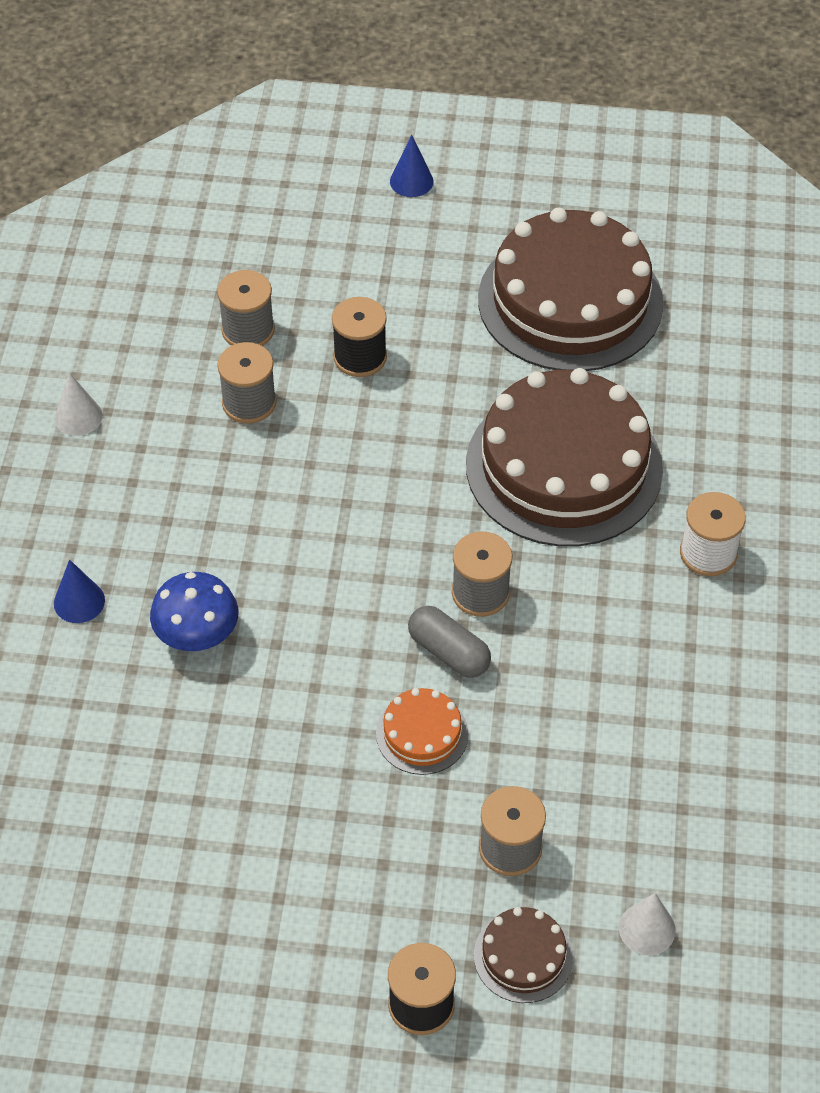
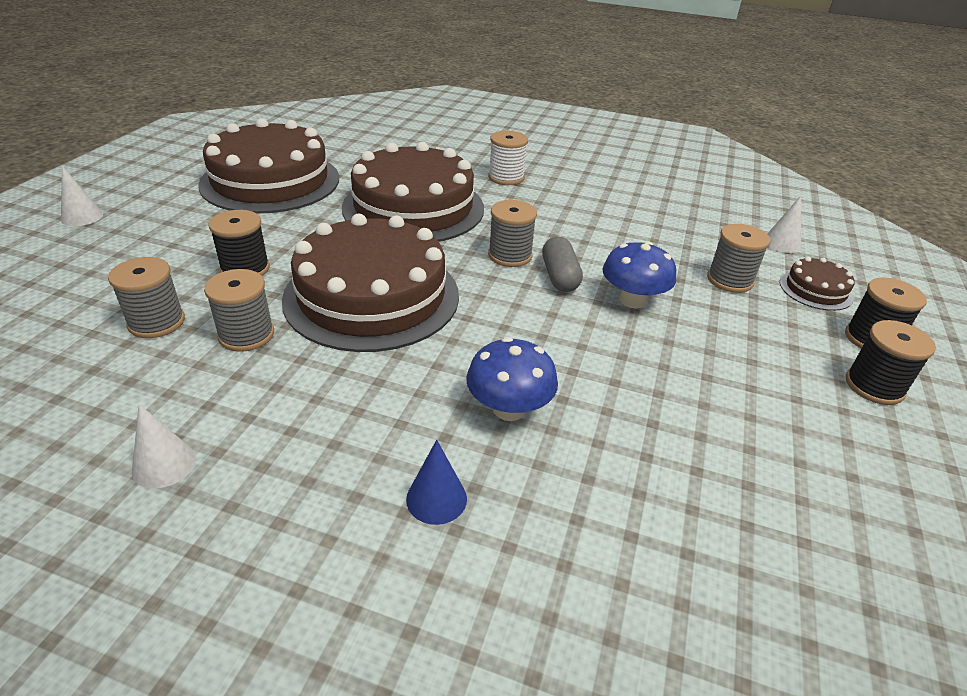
camera: 80 degrees left, 15 degrees down
orange cake [376,688,469,775] -> blue mushroom [603,241,676,308]
blue cone [390,135,434,197] -> white cone [61,166,103,226]
grey capsule [408,606,491,678] -> grey capsule turned 60 degrees counterclockwise [542,237,583,292]
none -> brown cake [282,214,459,352]
none -> black spool [846,320,936,405]

